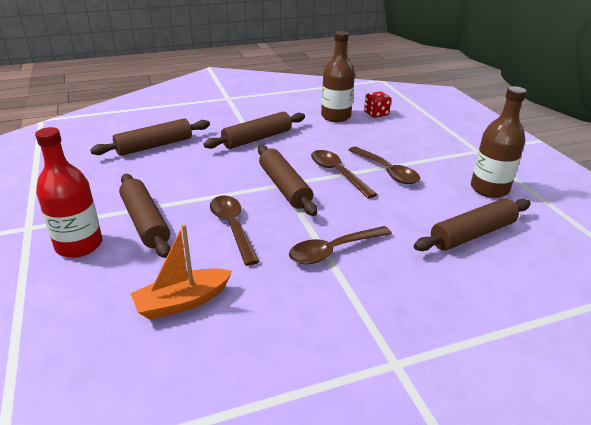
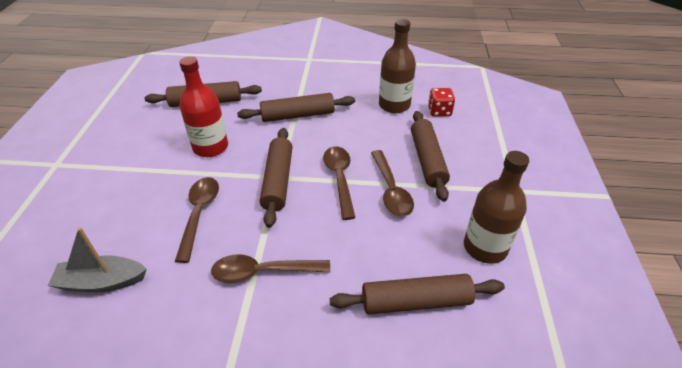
camera: 25 degrees right, 10 degrees up
red bottle [35,127,102,258] -> red bottle moved to [179,56,228,157]
brown rolling pin [119,174,170,258] -> brown rolling pin moved to [411,111,450,202]
orange boat [130,224,232,320] -> grey boat [48,227,147,292]

